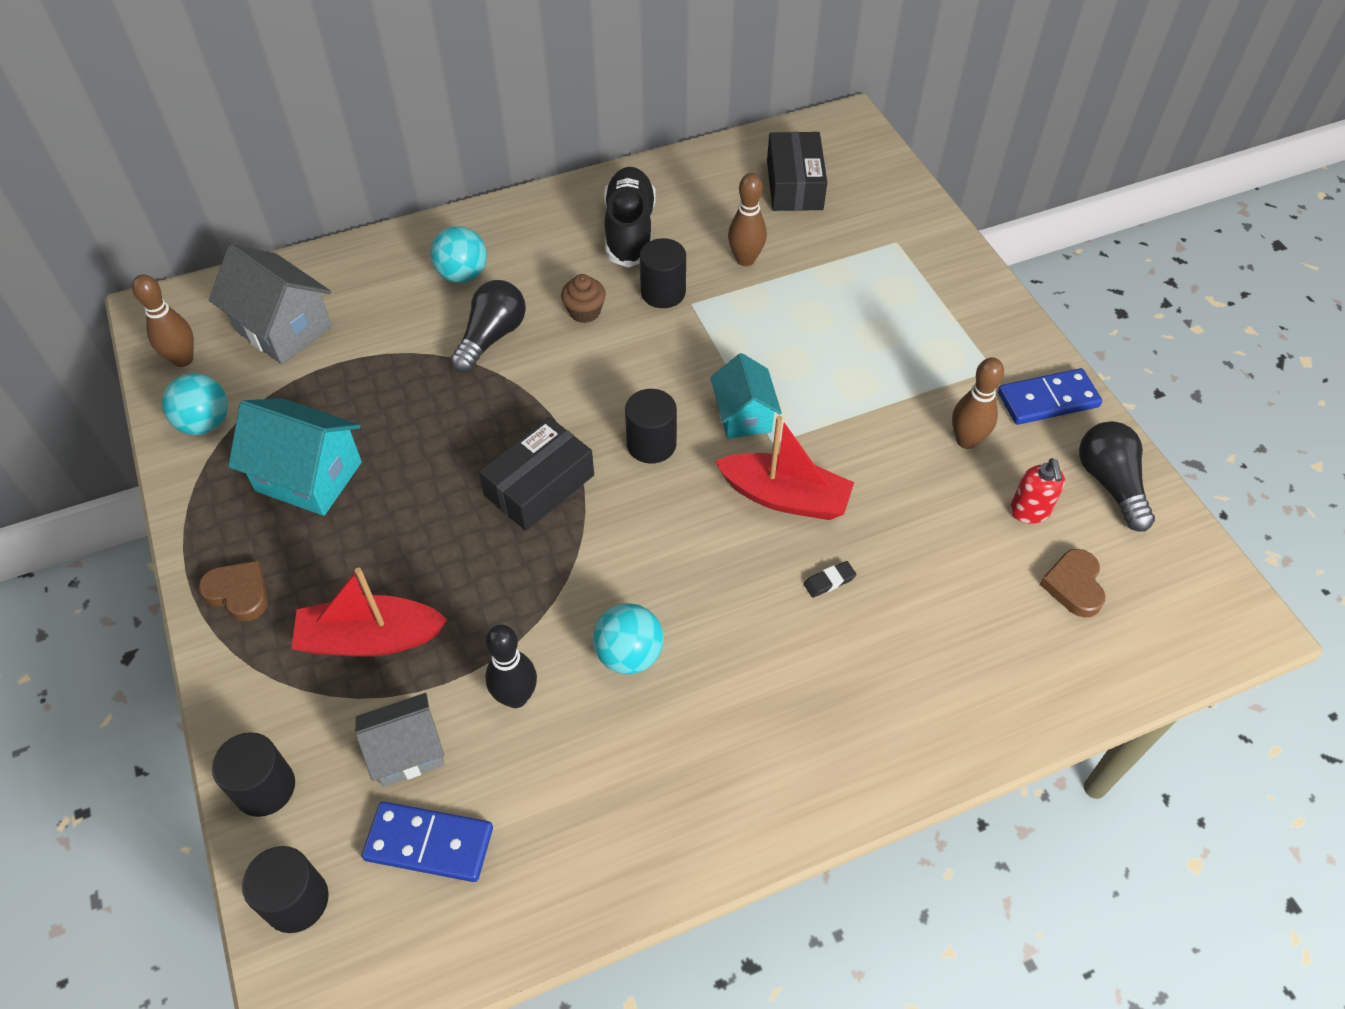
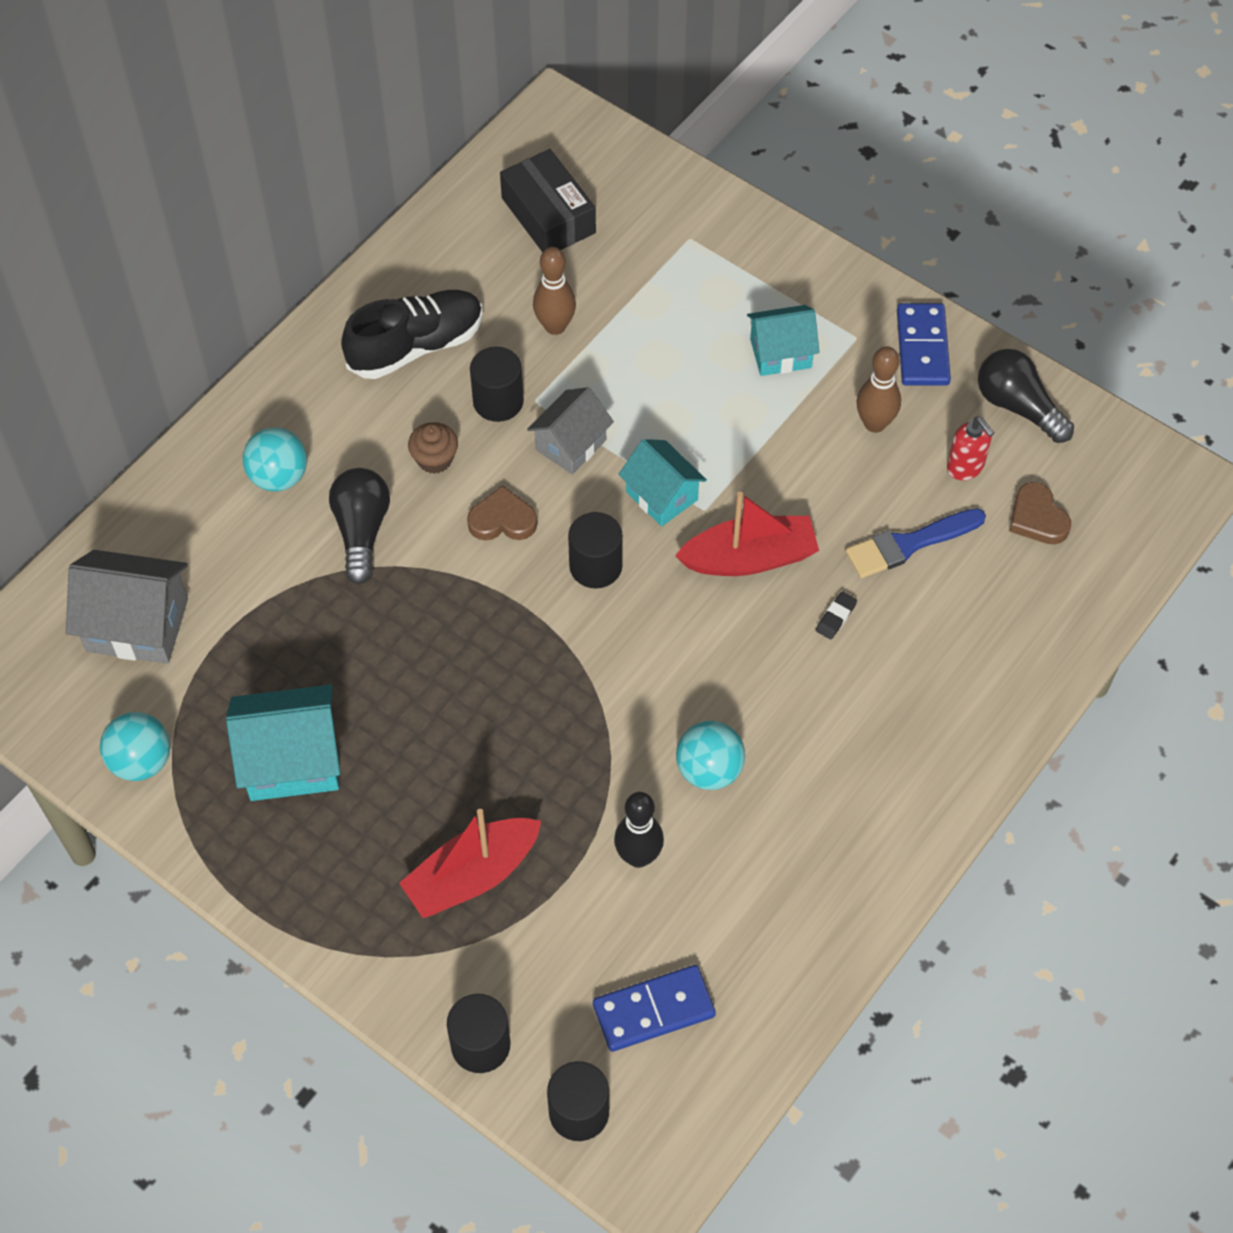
camera: 30 degrees left, 5 degrees up
brown bowling pin [132,274,194,367] -> none
brown heart [198,561,268,621] -> brown heart moved to [467,485,537,541]
grey house [355,693,444,787] -> grey house moved to [527,387,614,475]
black box [479,417,594,531] -> none
black shoe [604,167,656,268] -> black shoe turned 90 degrees clockwise [341,290,483,379]
blue domino [998,368,1102,425] -> blue domino turned 45 degrees counterclockwise [897,303,951,386]
none -> turquoise house [747,305,819,376]
none -> blue brush [846,508,986,578]

